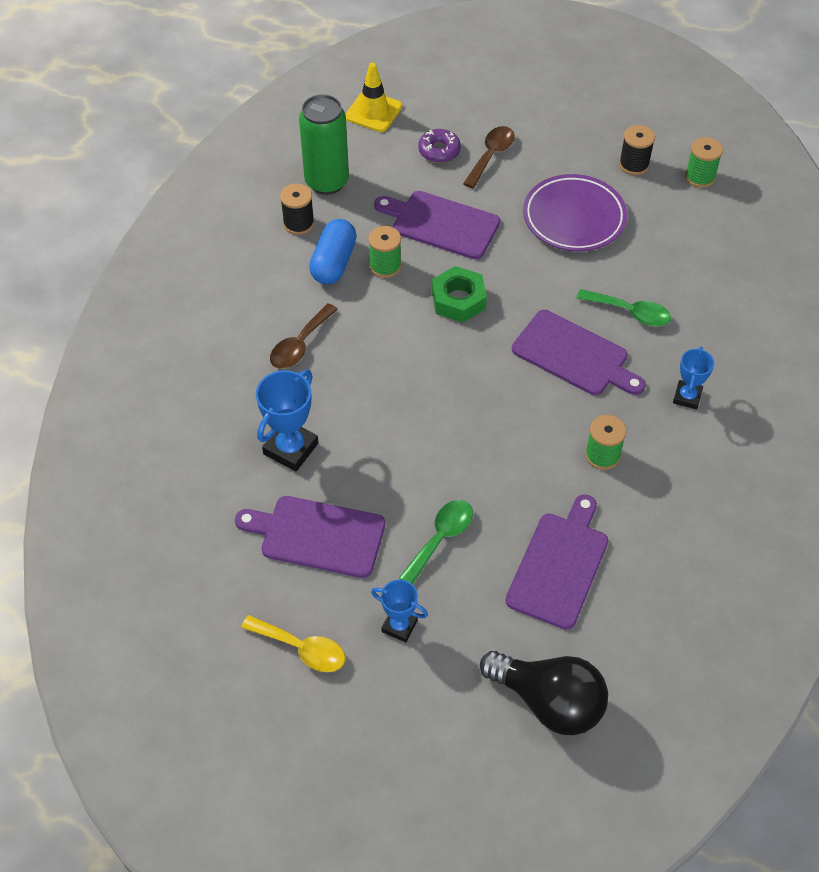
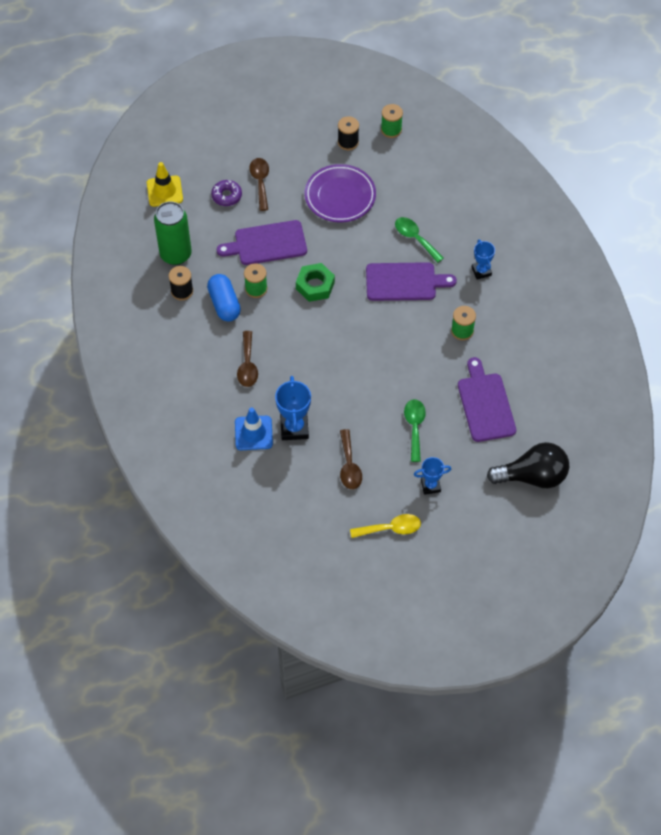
camera: 35 degrees left, 5 degrees up
purple cutting board [235,496,385,578] -> brown spoon [340,429,362,490]
green spoon [577,289,671,326] -> green spoon turned 120 degrees counterclockwise [395,217,444,263]
none -> blue traffic cone [235,408,273,450]

